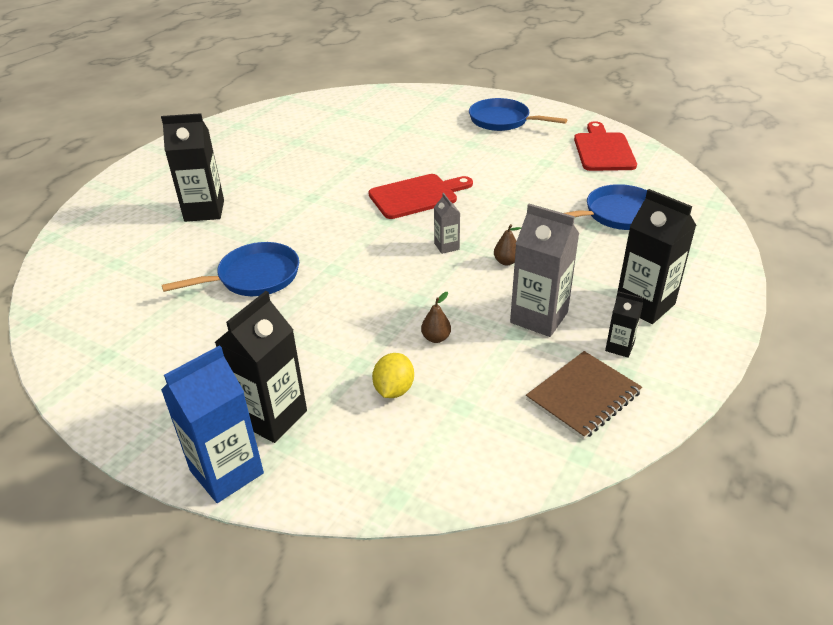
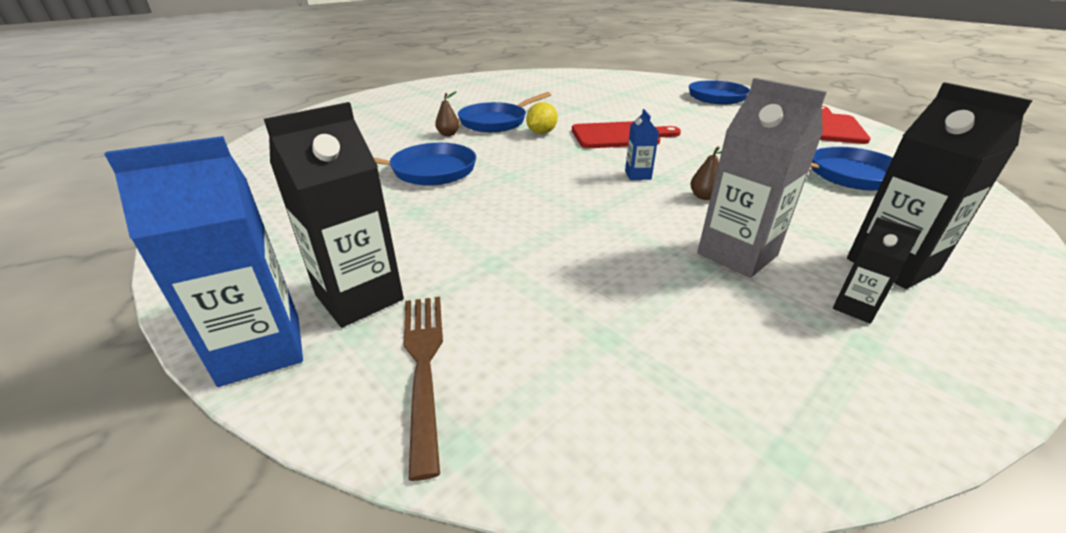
camera: 15 degrees right, 5 degrees down
black carton [161,113,224,222] -> none
yellow lemon [372,353,414,398] -> yellow lemon moved to [526,102,558,134]
brown pear [421,292,451,343] -> brown pear moved to [435,91,459,136]
grey carton [434,193,460,254] -> blue carton [625,109,659,180]
brown notebook [526,351,642,440] -> none
none -> brown fork [404,297,443,481]
none -> blue pan [458,92,551,132]

